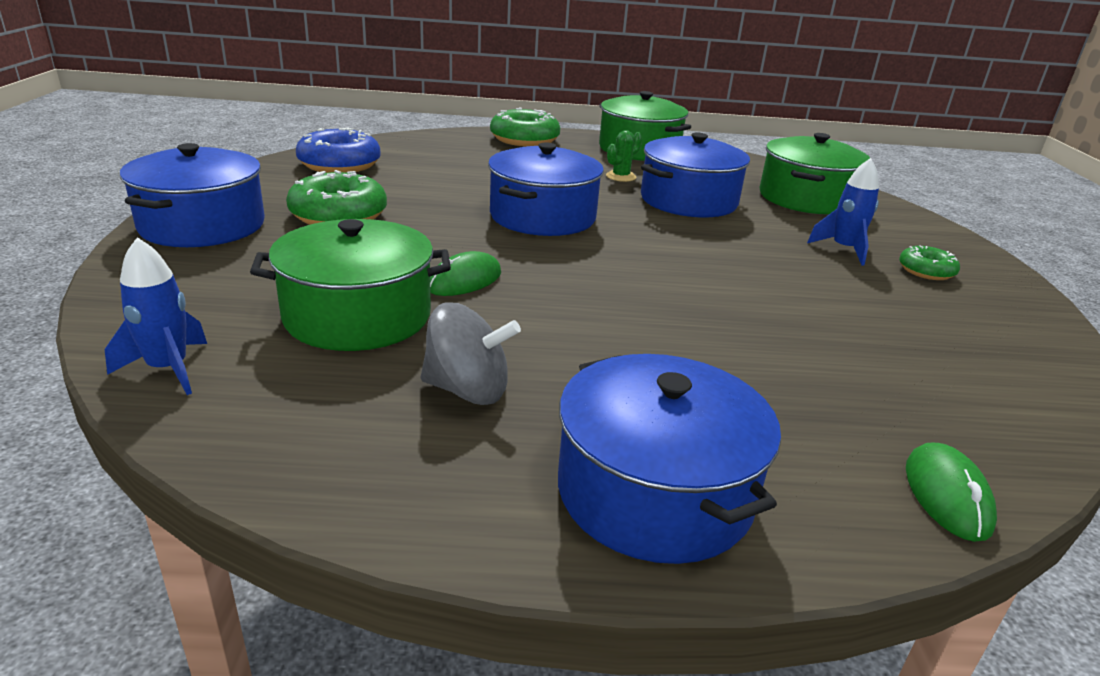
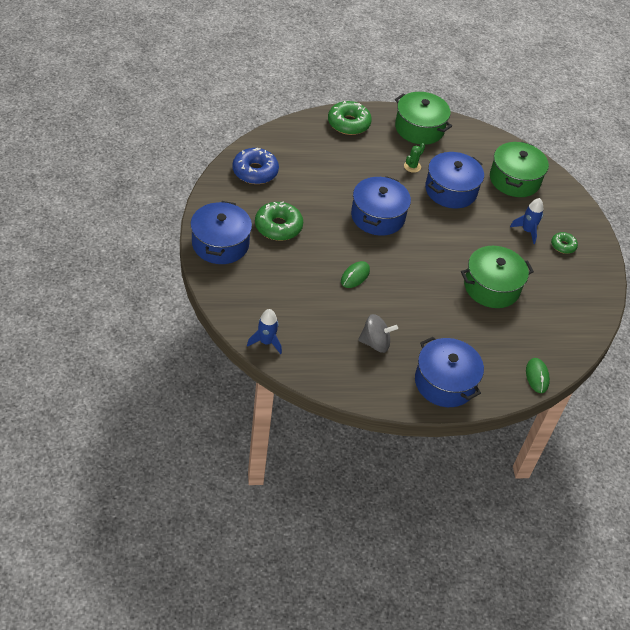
camera: 10 degrees left, 20 degrees up
green pot [250,219,451,351] -> green pot moved to [461,246,534,308]

